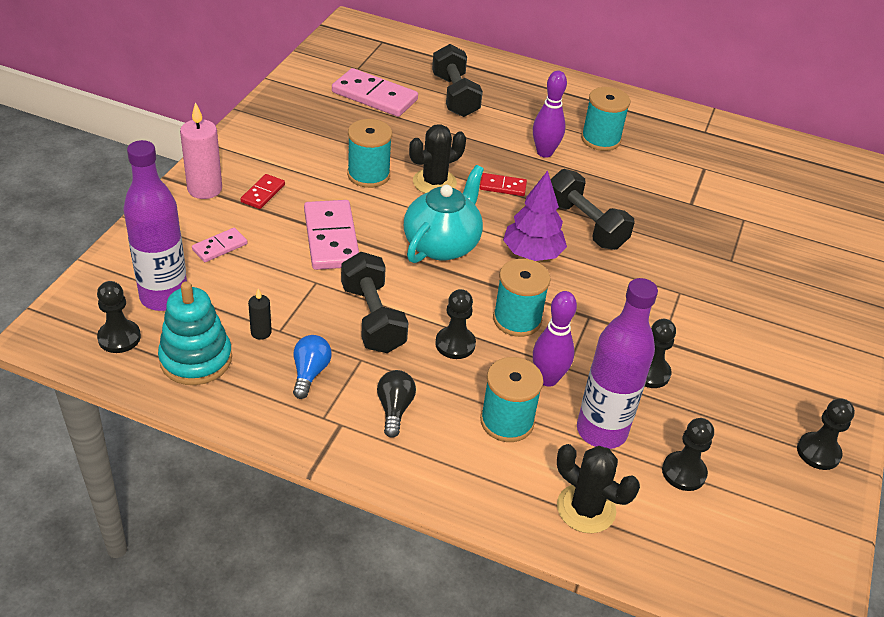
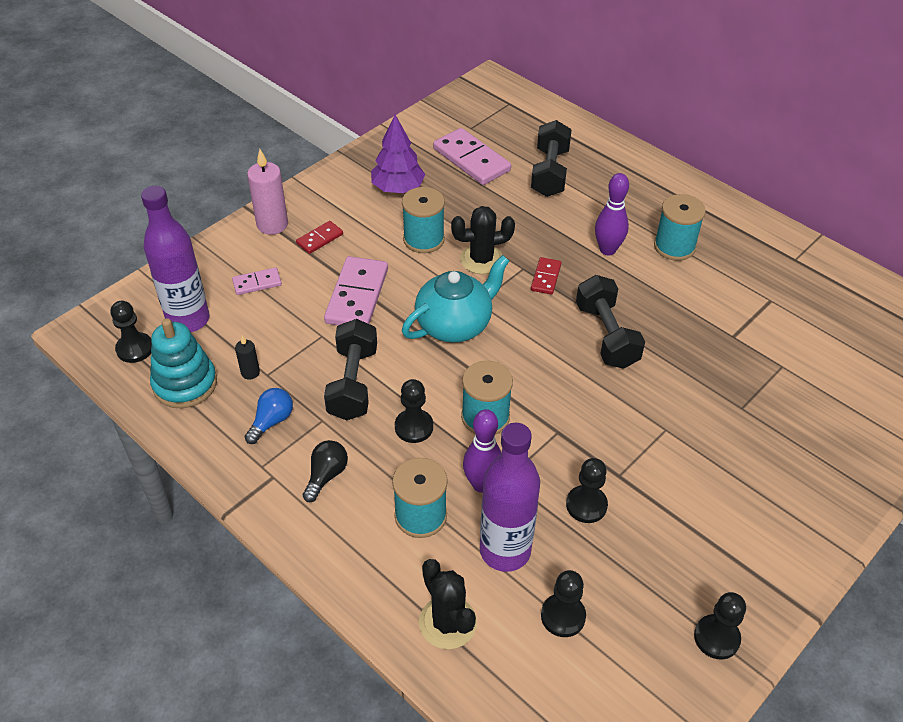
camera: 25 degrees right, 5 degrees up
red domino [480,173,527,196] -> red domino turned 75 degrees clockwise [531,257,562,295]
purple tree [503,171,567,261] -> purple tree moved to [371,115,425,193]

